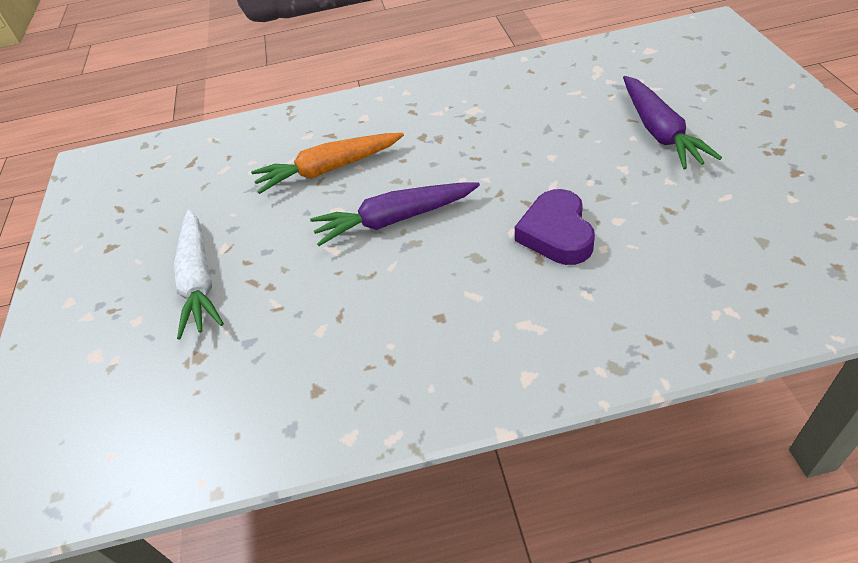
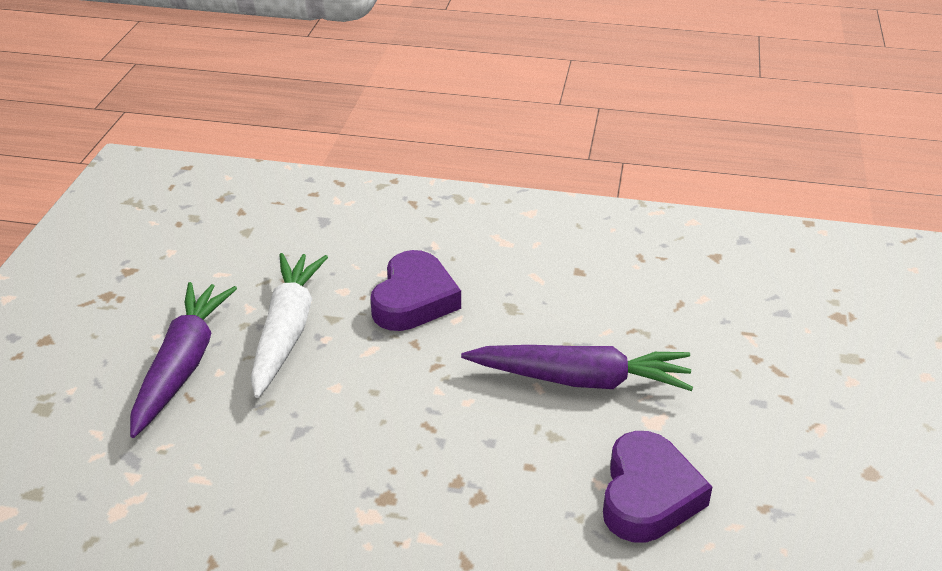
camera: 165 degrees left, 10 degrees down
white carrot [174,209,224,339] -> white carrot moved to [251,253,328,398]
orange carrot [251,133,404,194] -> purple heart [603,431,712,543]

